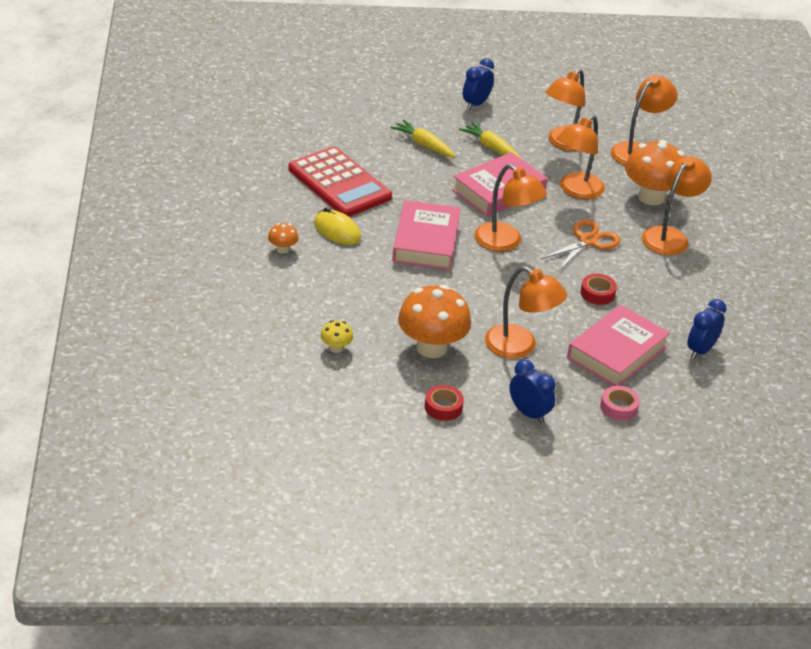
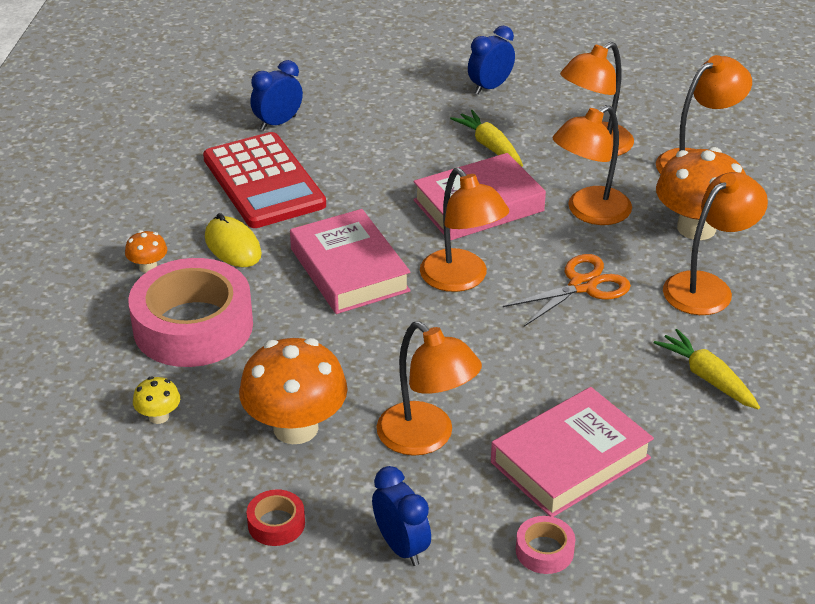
camera: 15 degrees right, 0 degrees up
yellow carrot [390,120,456,157] -> yellow carrot moved to [654,329,760,409]
pink book [392,200,461,270] -> pink book turned 45 degrees counterclockwise [290,209,411,314]
red tape [581,274,617,305] -> none
blue clock [687,299,727,359] -> blue clock moved to [250,60,303,131]
none -> pink tape [128,258,253,367]

